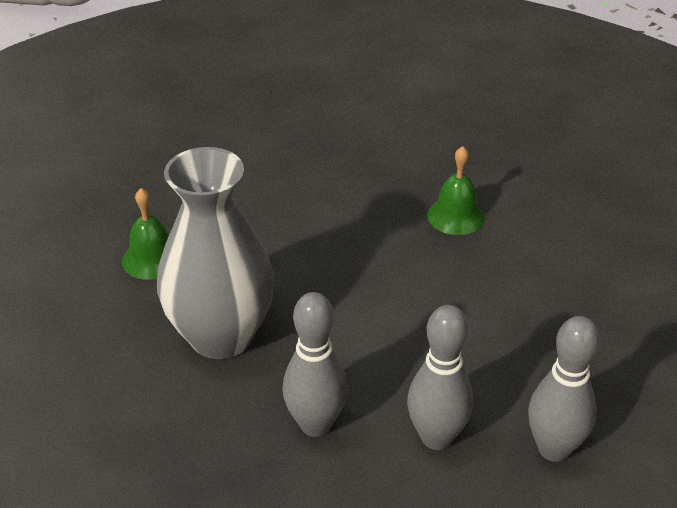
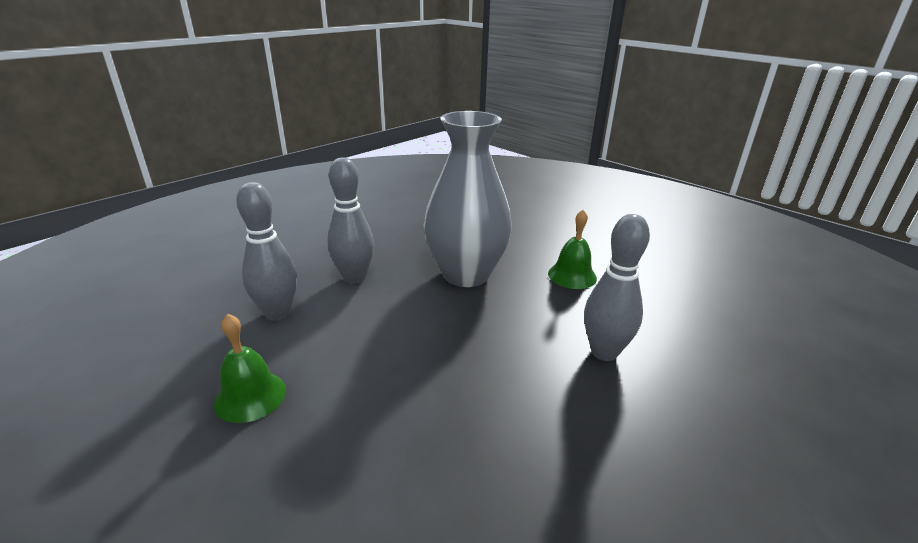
camera: 125 degrees right, 10 degrees down
green bell [427,146,485,235] -> green bell moved to [214,314,286,423]
grey bowling pin [528,316,600,462] -> grey bowling pin moved to [584,214,650,361]

